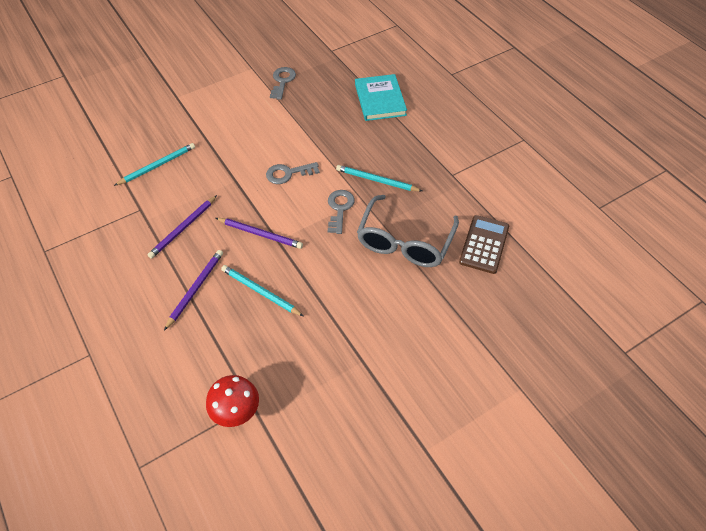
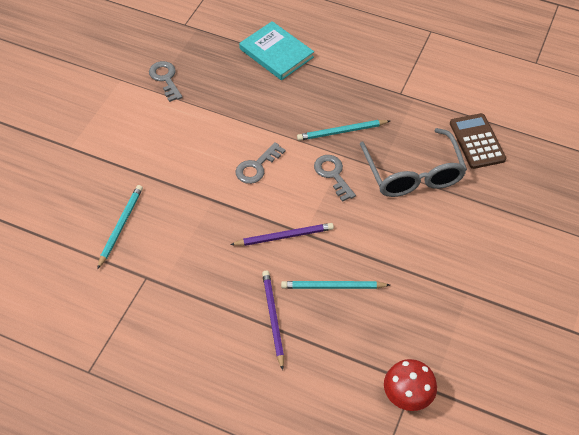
camera: 35 degrees left, 0 degrees up
purple pencil [147,195,217,259] -> none

